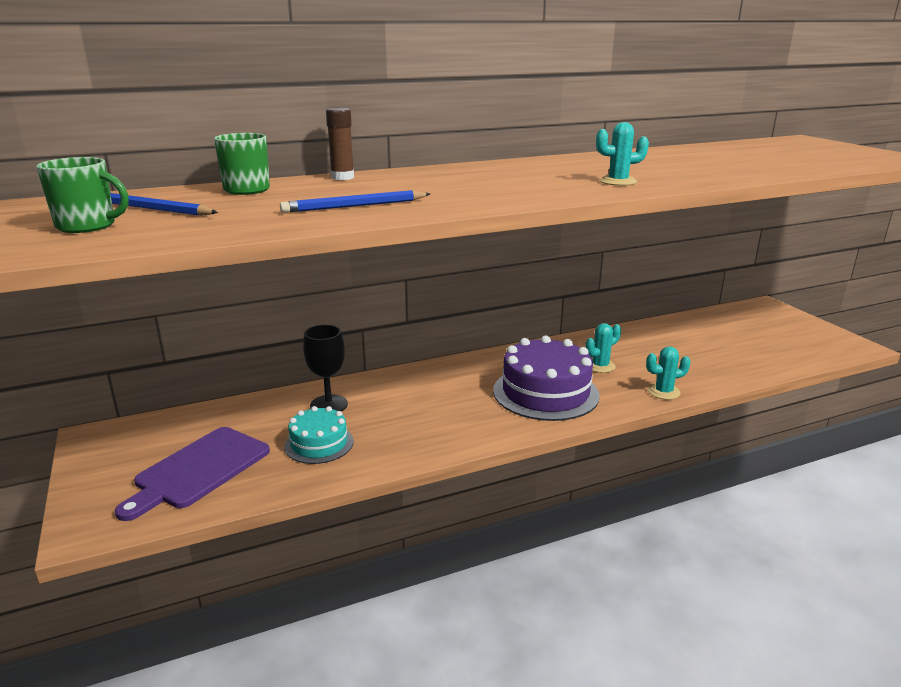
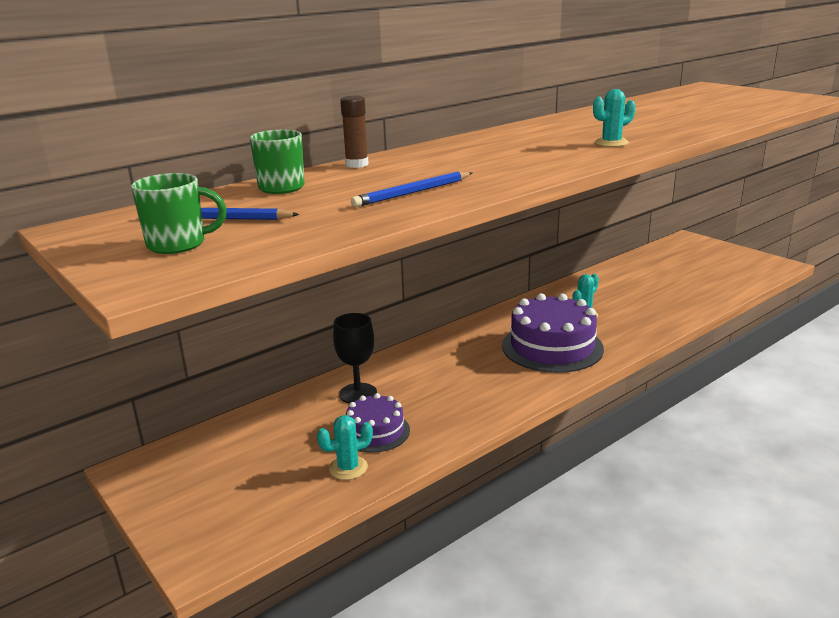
camera: 15 degrees left, 0 degrees up
purple cutting board [115,427,270,521] -> none
turquoise cake [284,406,354,464] -> purple cake [346,393,410,453]
turquoise cactus [646,346,691,400] -> turquoise cactus moved to [317,415,373,480]

